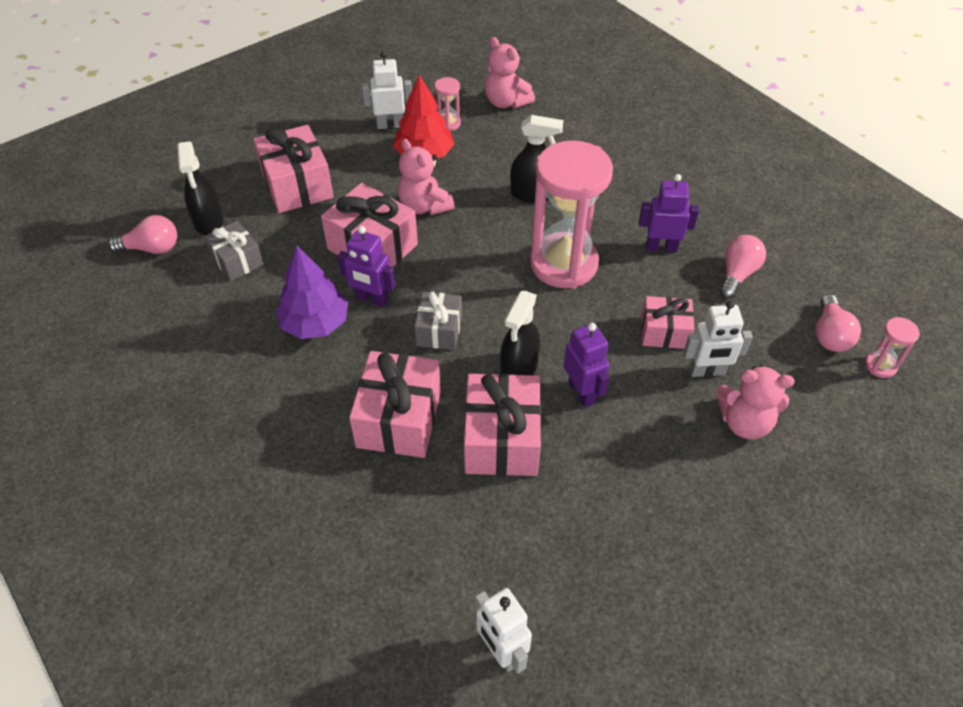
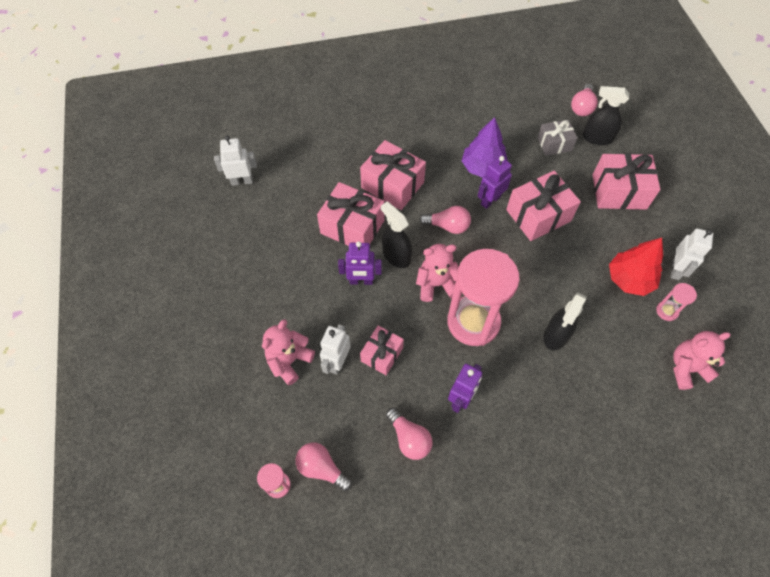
camera: 115 degrees right, 10 degrees up
pink teddy bear [398,139,455,215] -> pink teddy bear moved to [416,244,459,302]
grey gift [414,292,462,350] -> pink light bulb [419,206,471,234]

